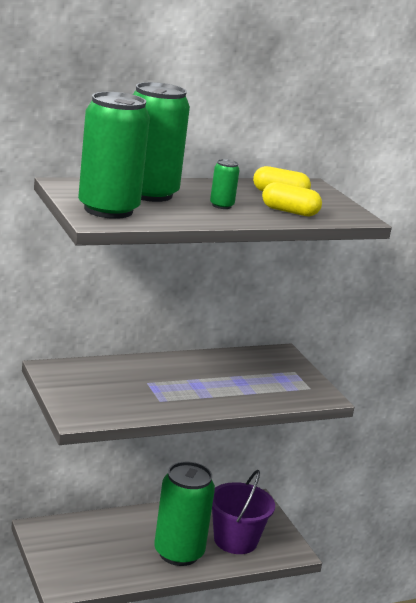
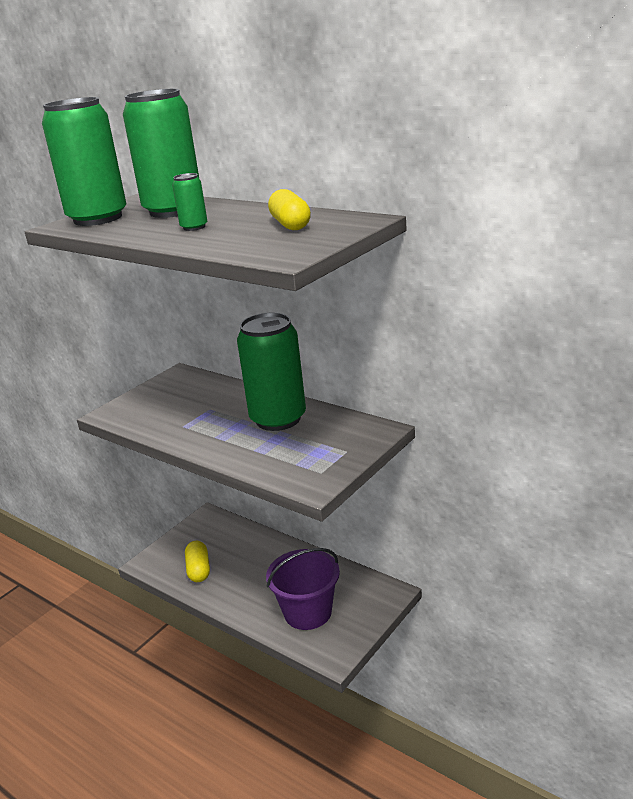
camera: 65 degrees right, 5 degrees up
green can [154,462,215,566] -> green can moved to [237,312,306,431]
yellow capsule [262,182,322,216] -> yellow capsule moved to [185,541,210,582]

